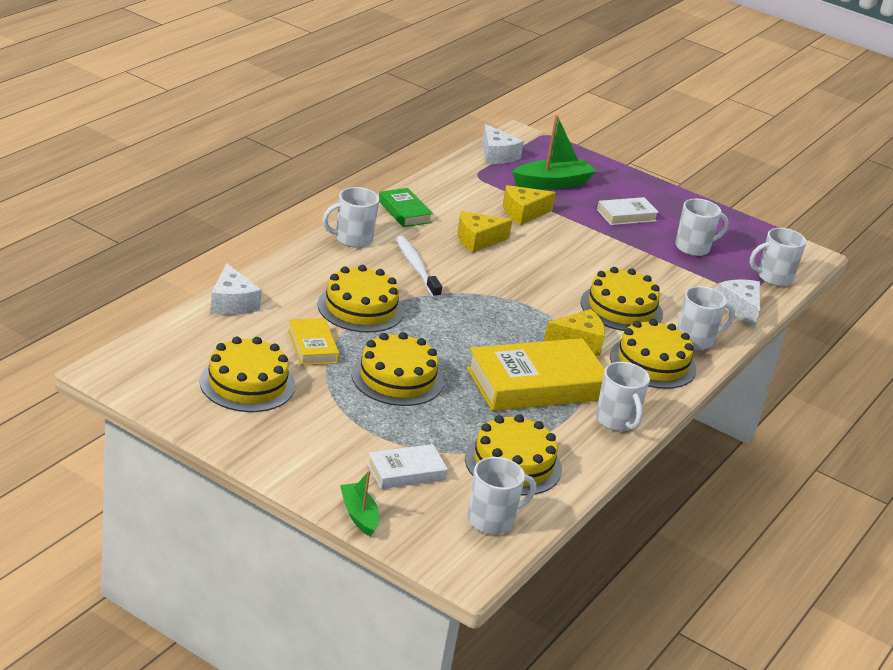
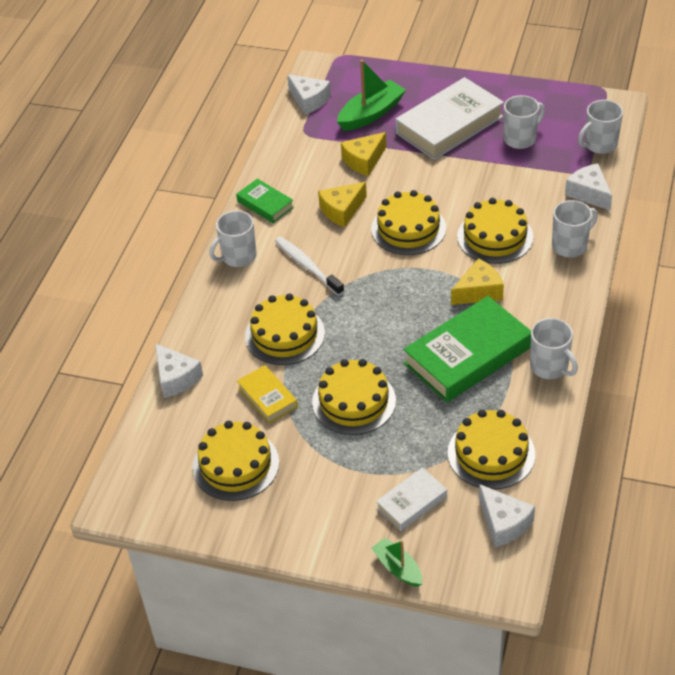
camera: 10 degrees left, 15 degrees up
yellow book [467,338,605,411] -> green book [403,296,531,402]
white mug [467,457,536,535] -> white cheese [479,484,535,547]
white book [597,197,659,225] -> white book [395,77,504,160], size x1.97
yellow cake [610,319,696,389] -> yellow cake moved to [371,190,446,255]

